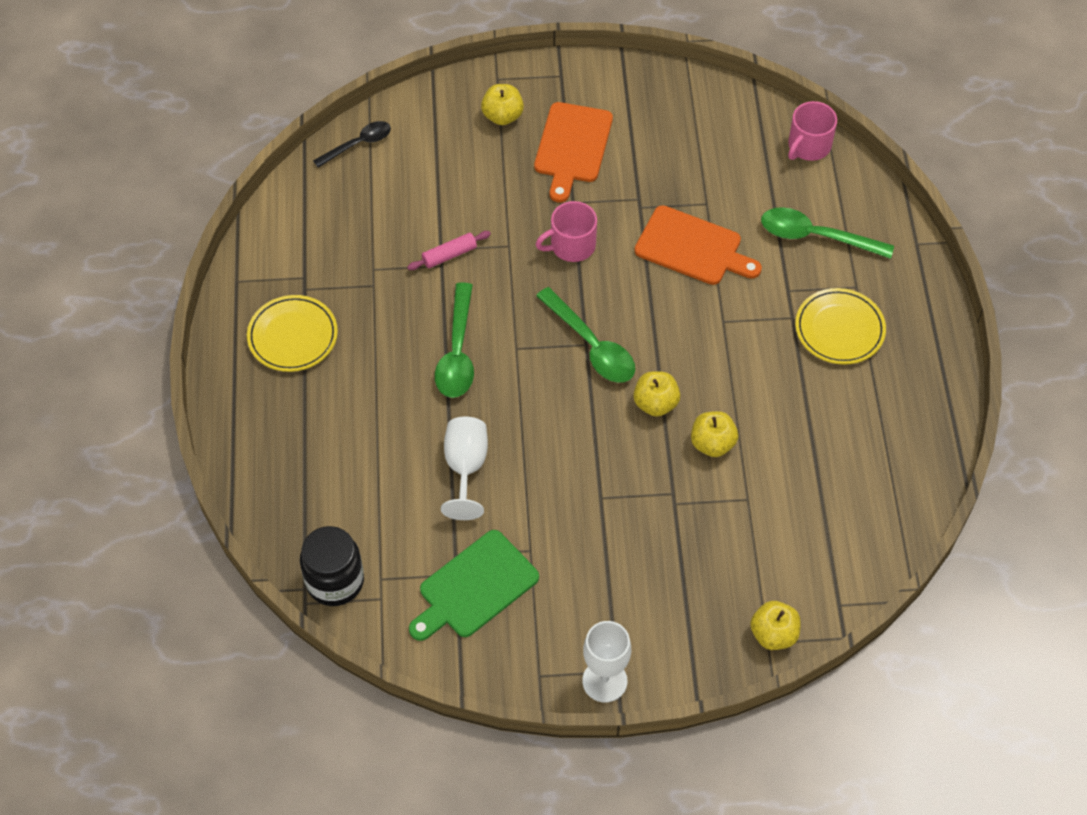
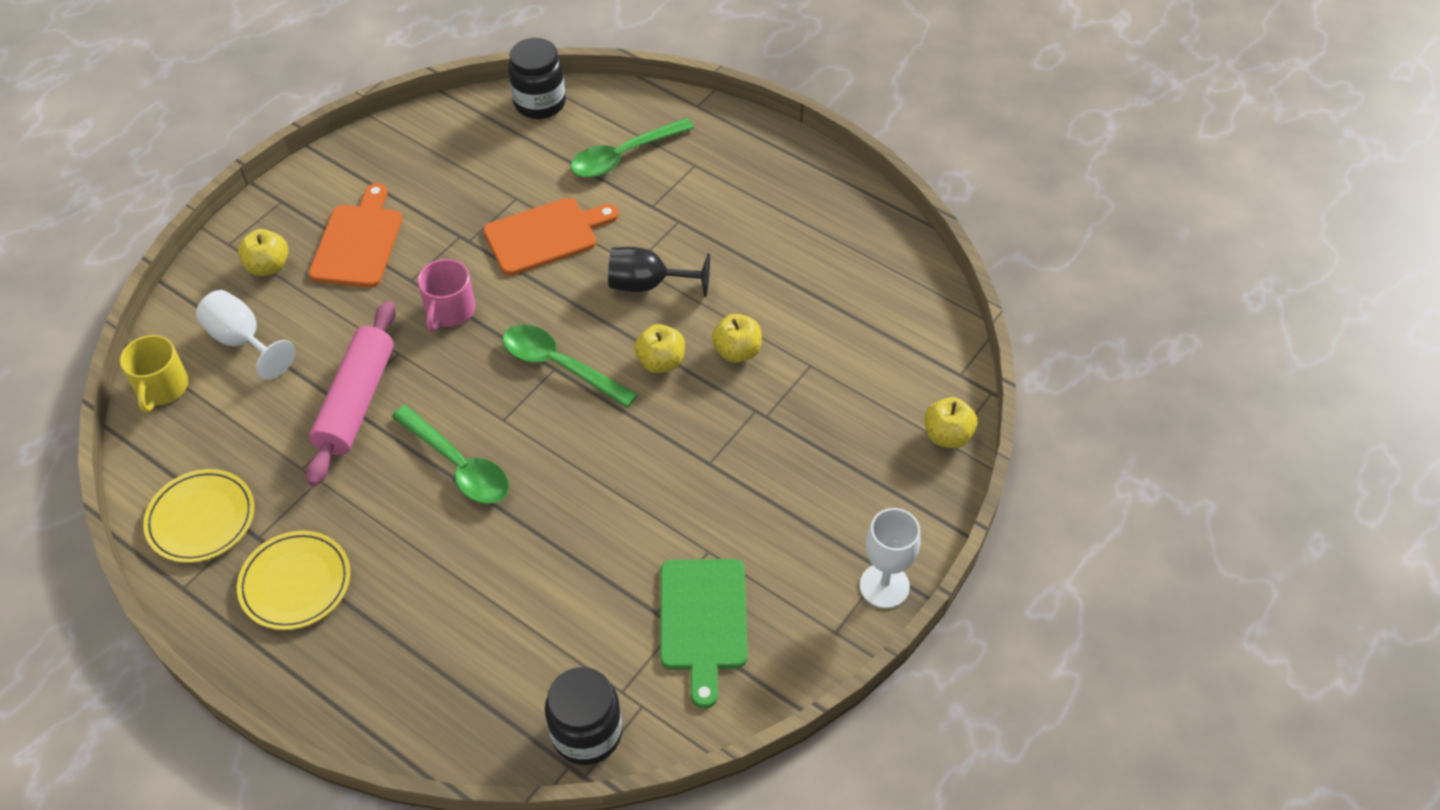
camera: 50 degrees left, 5 degrees down
black spoon [313,121,391,168] -> yellow mug [120,335,189,413]
pink rolling pin [407,231,491,270] -> pink rolling pin [306,301,396,486], size x2.11
white goblet [441,417,488,520] -> white goblet moved to [196,290,295,380]
orange cutting board [534,102,613,202] -> orange cutting board turned 135 degrees counterclockwise [309,183,402,288]
green spoon [536,287,635,383] -> green spoon turned 150 degrees counterclockwise [503,324,638,408]
pink mug [788,101,837,161] -> black jar [508,38,566,119]
yellow plate [795,288,886,365] -> yellow plate moved to [143,469,255,563]
none -> black goblet [608,247,710,297]

